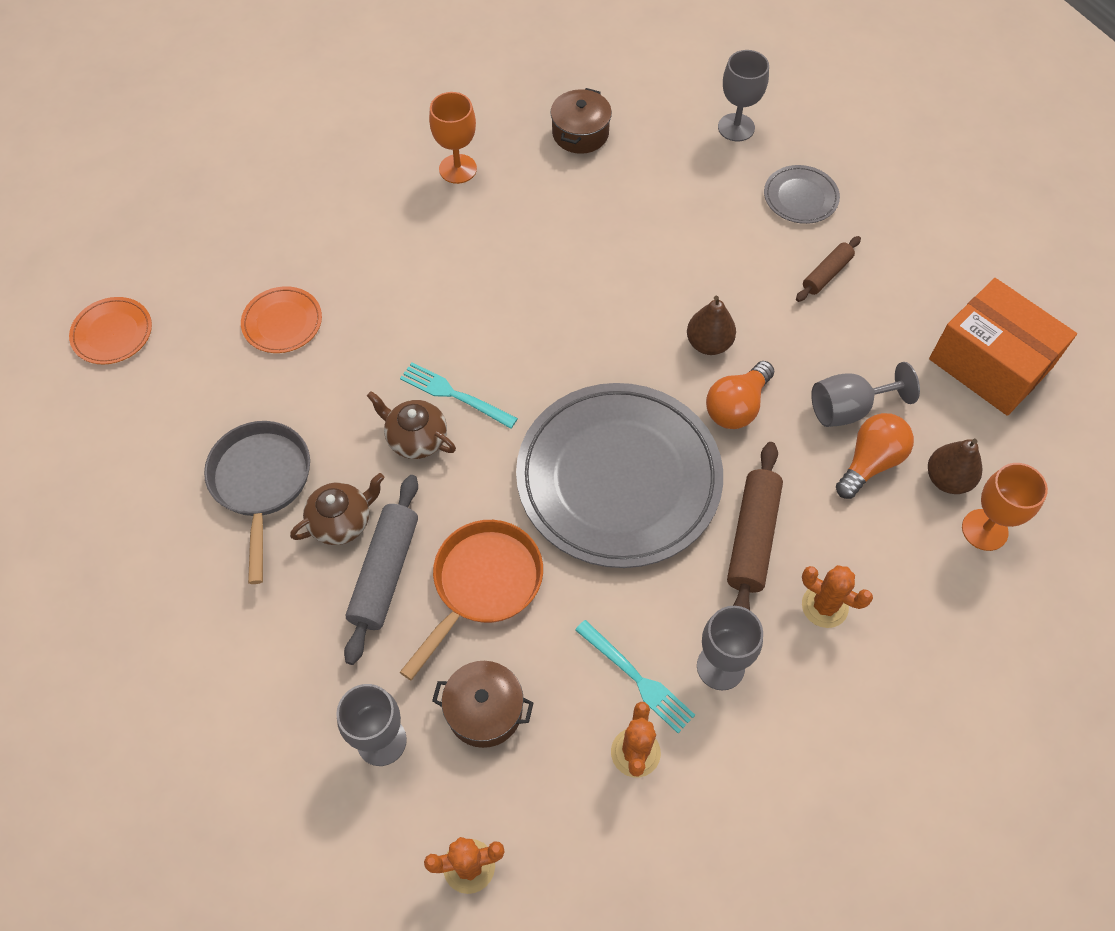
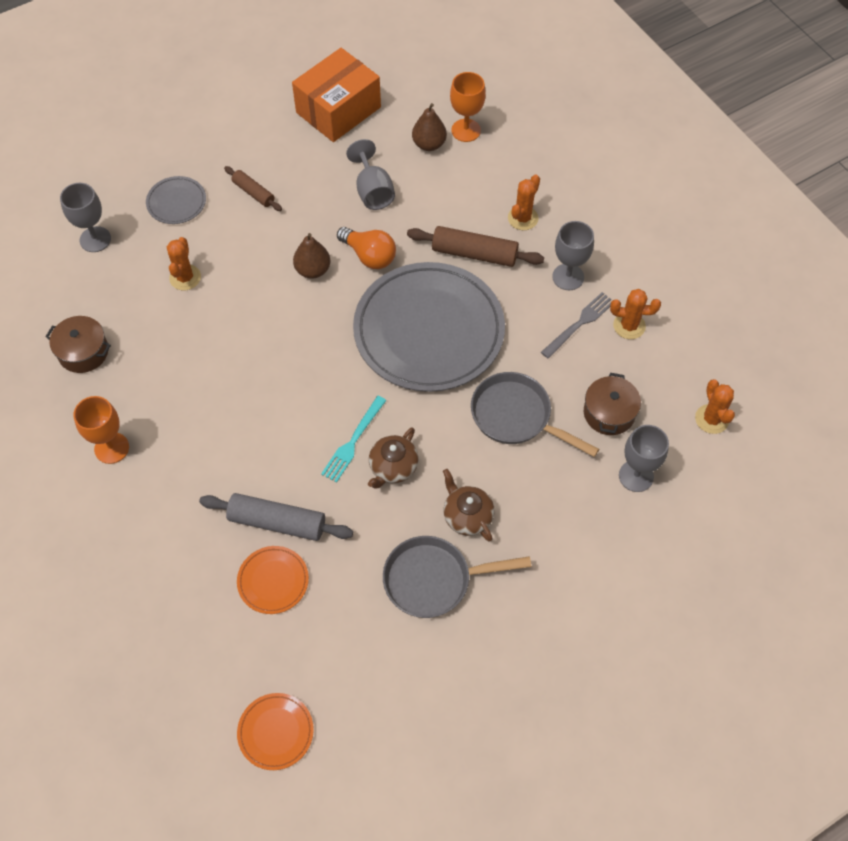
camera: 90 degrees left, 0 degrees up
grey rolling pin [344,475,418,665] -> grey rolling pin moved to [199,493,353,541]
orange pan [400,520,543,680] -> grey pan [471,372,599,457]
turquoise fork [575,620,695,733] -> grey fork [541,292,611,359]
orange light bulb [836,413,914,499] -> none
none -> orange cactus [167,237,201,290]

